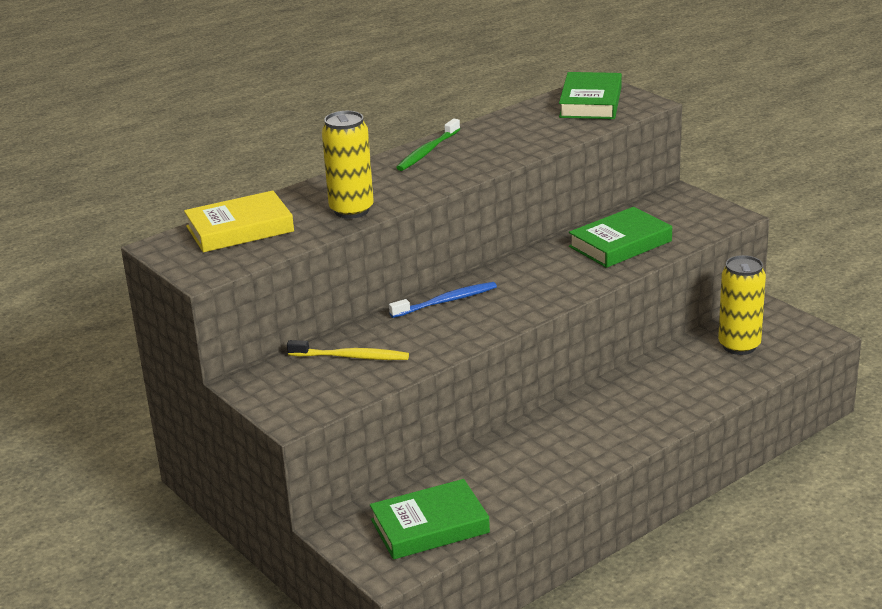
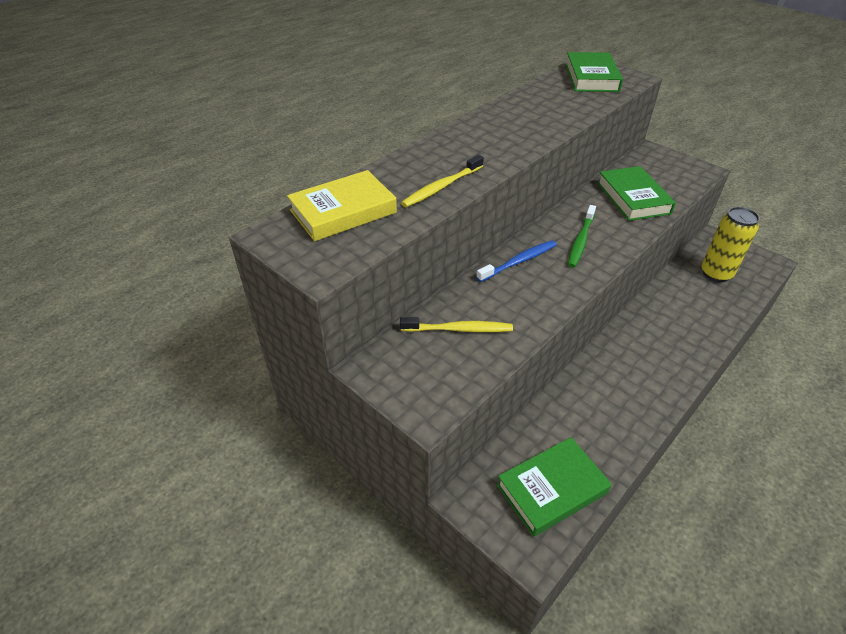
camera: 10 degrees left, 15 degrees up
yellow can [322,111,374,219] -> yellow toothbrush [401,155,484,207]
green toothbrush [396,118,460,171] -> green toothbrush moved to [568,205,596,268]
green book [569,207,672,268] -> green book turned 60 degrees counterclockwise [597,166,676,221]

